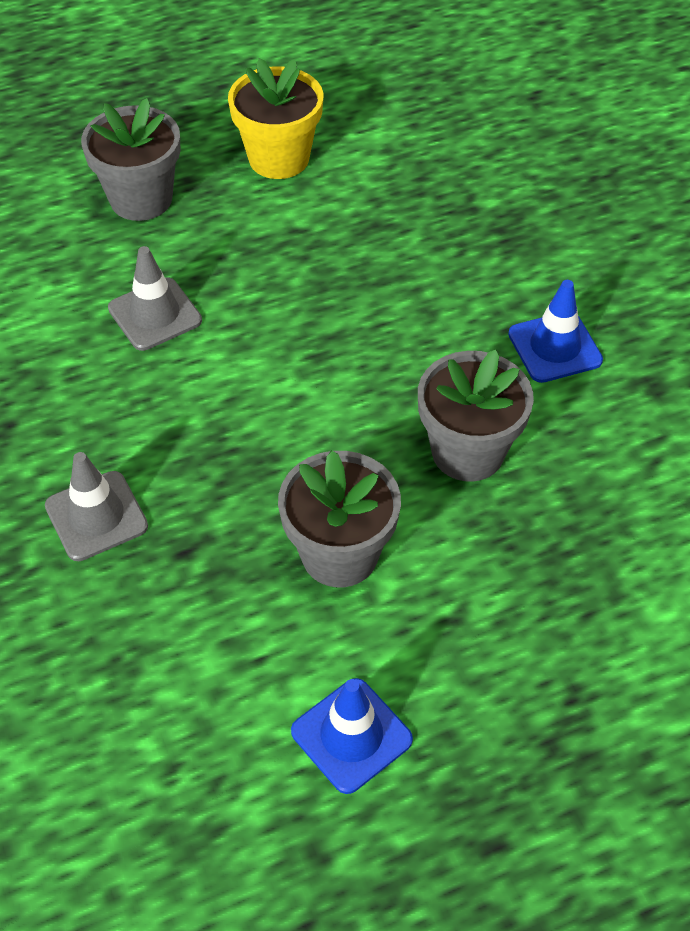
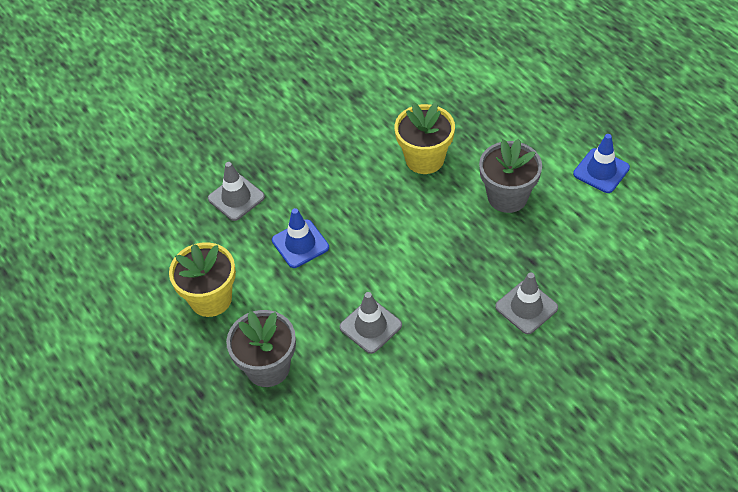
camera: 100 degrees left, 0 degrees up
grey flower pot [418,350,534,482] -> yellow flower pot [395,103,455,174]
blue traffic cone [508,280,603,383] -> blue traffic cone moved to [272,208,329,268]
none -> grey traffic cone [208,162,265,221]

